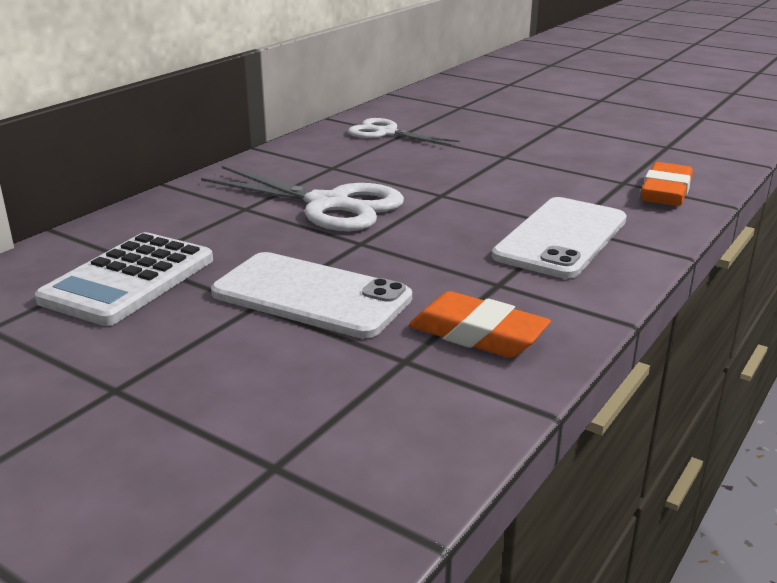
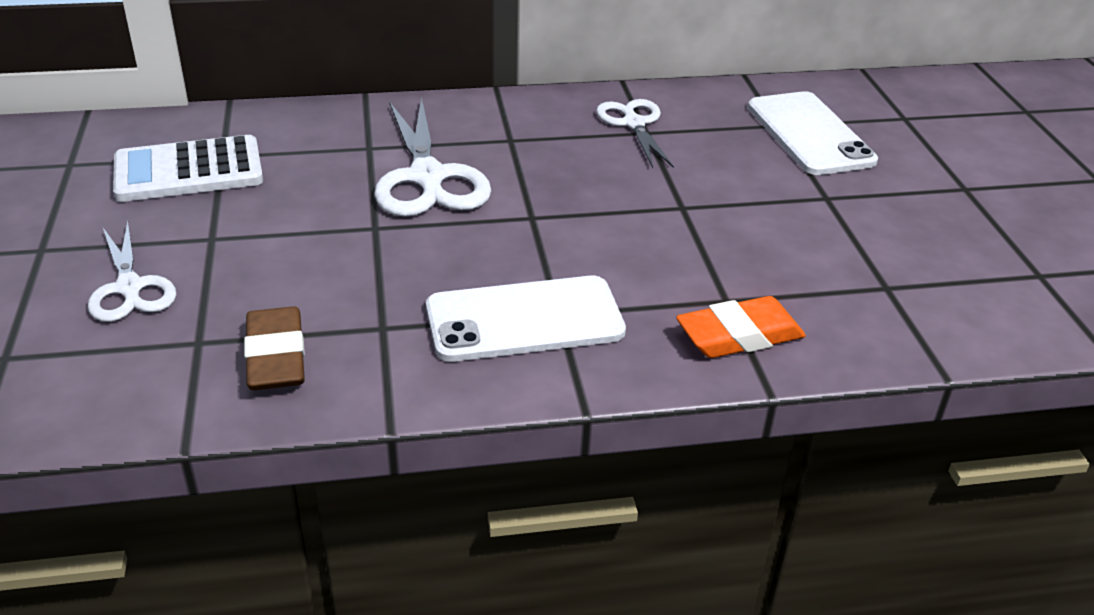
camera: 45 degrees right, 10 degrees up
white phone [211,252,412,338] -> white phone moved to [748,91,878,175]
orange eraser [409,291,551,358] -> brown eraser [244,306,305,390]
none -> white scissors [88,221,176,322]

